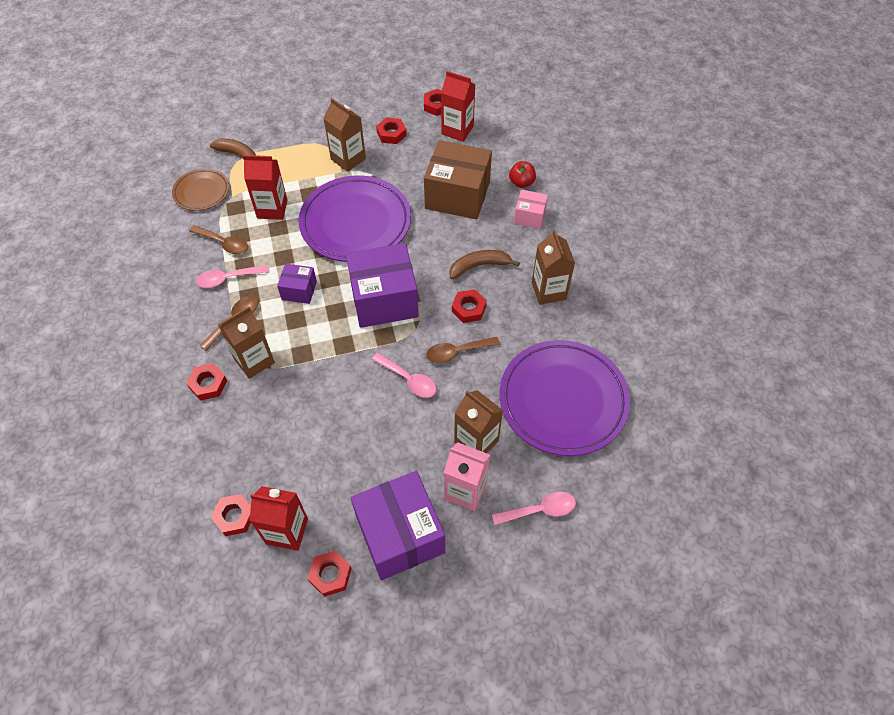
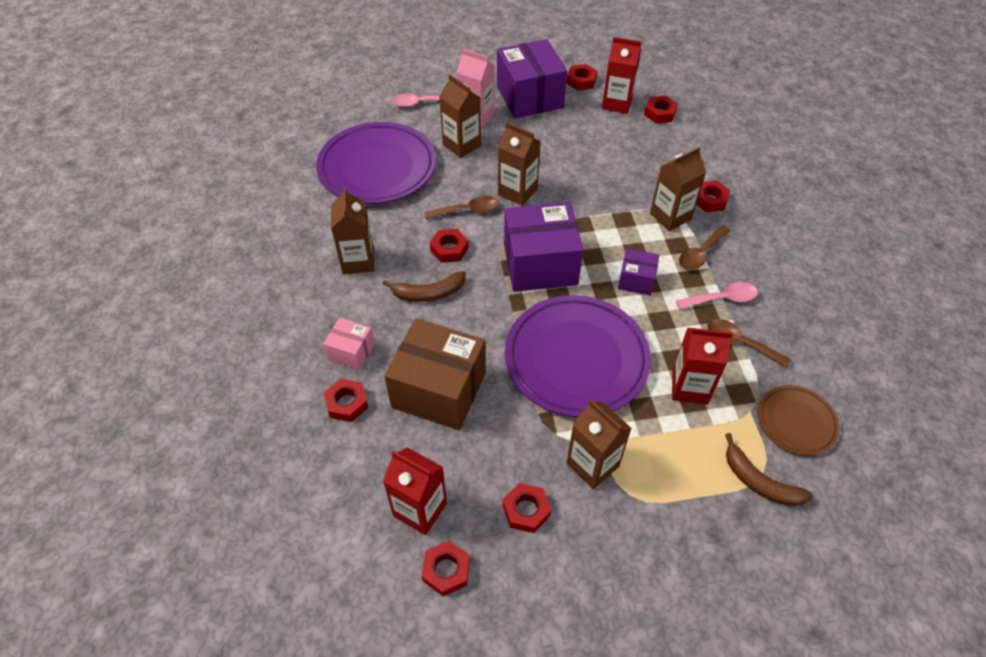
camera: 175 degrees left, 5 degrees down
pink spoon [372,353,436,398] -> brown carton [498,122,541,206]
red apple [509,161,536,188] -> red nut [324,379,368,422]

